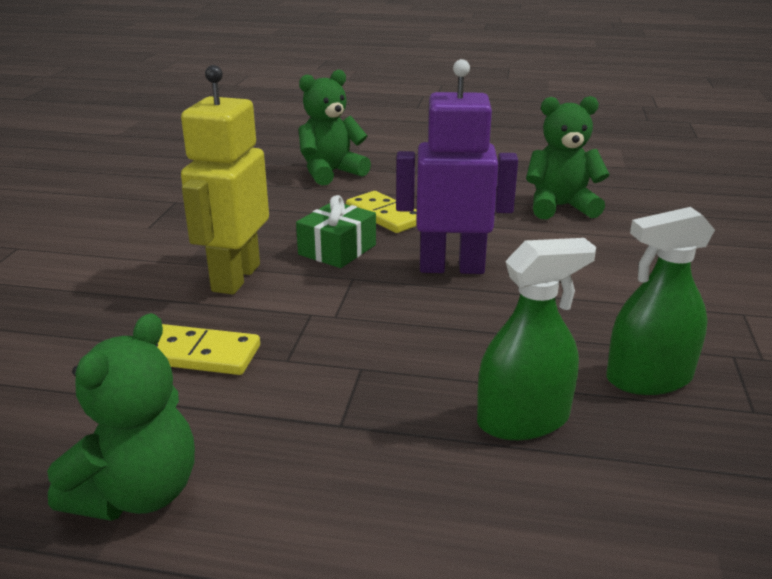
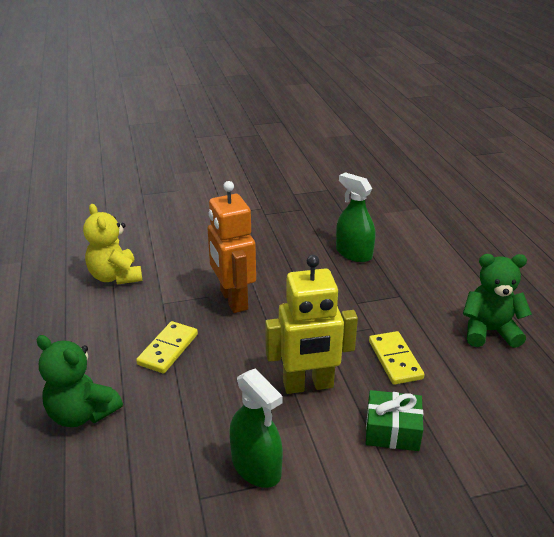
camera: 115 degrees left, 5 degrees up
green gift [296,195,376,268] -> green gift moved to [366,390,423,451]
purple robot [396,59,518,274] -> orange robot [208,181,256,313]
green teddy bear [526,96,610,220] -> yellow teddy bear [83,204,142,285]
green spray bottle [606,207,715,395] -> green spray bottle moved to [229,368,283,488]

